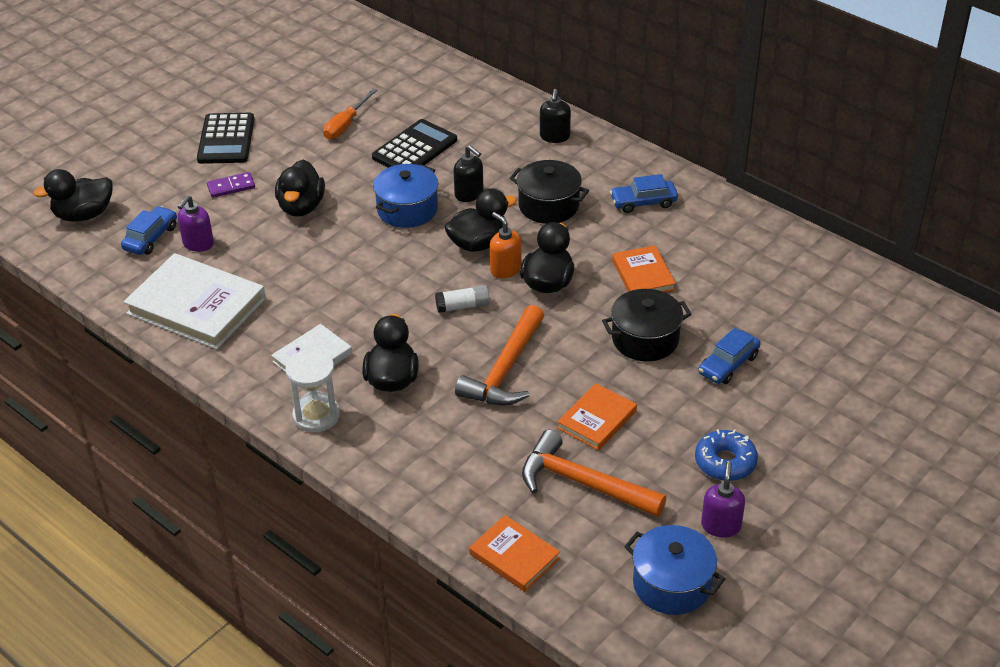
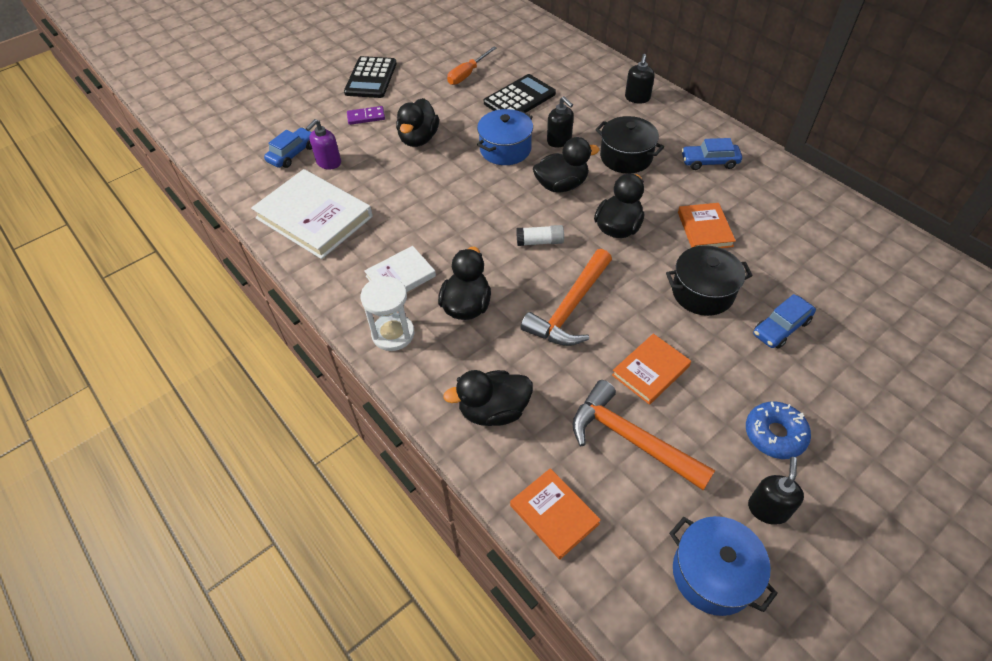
camera: 10 degrees right, 10 degrees up
black duck [33,169,113,222] -> black duck moved to [443,370,533,426]
orange soap dispenser [490,212,521,278] -> none
purple soap dispenser [701,461,745,538] -> black soap dispenser [748,457,804,525]

